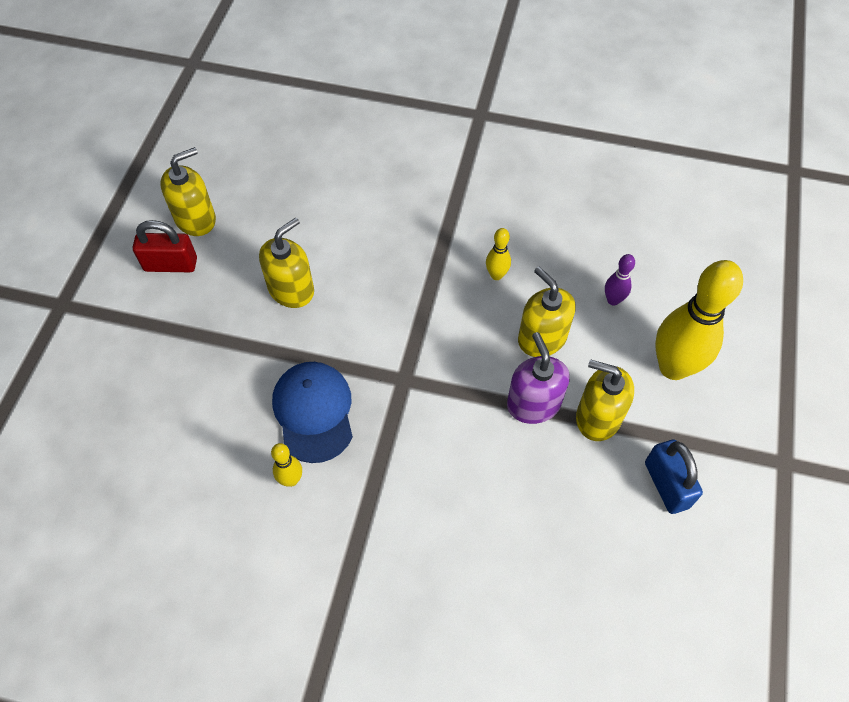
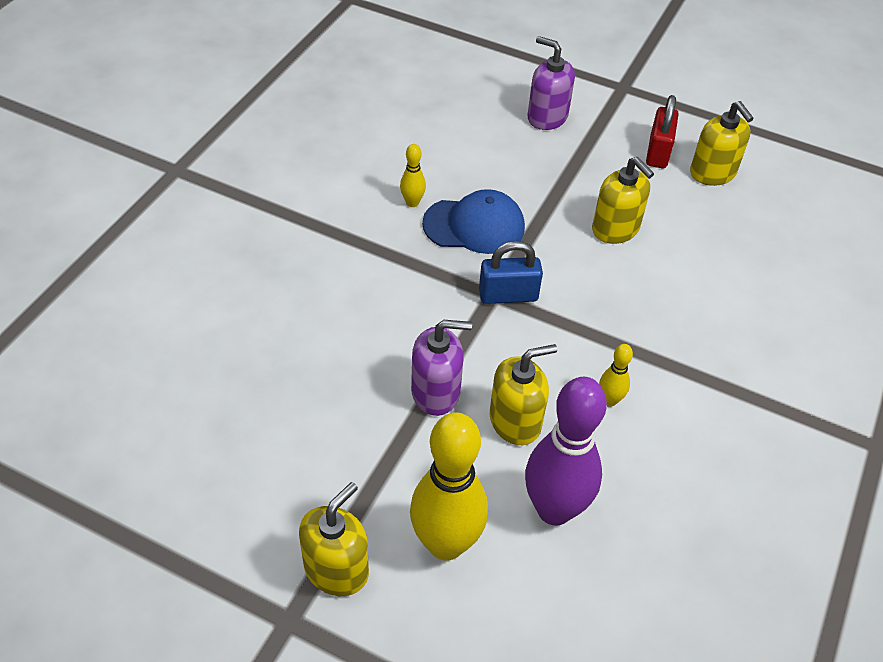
camera: 100 degrees right, 10 degrees down
yellow soap dispenser [576,359,634,441] -> yellow soap dispenser moved to [299,482,369,596]
purple bowling pin [605,254,635,306] -> purple bowling pin [525,377,607,526], size x2.24
blue padlock [645,440,703,514] -> blue padlock moved to [479,241,543,304]
none -> purple soap dispenser [527,36,575,130]

